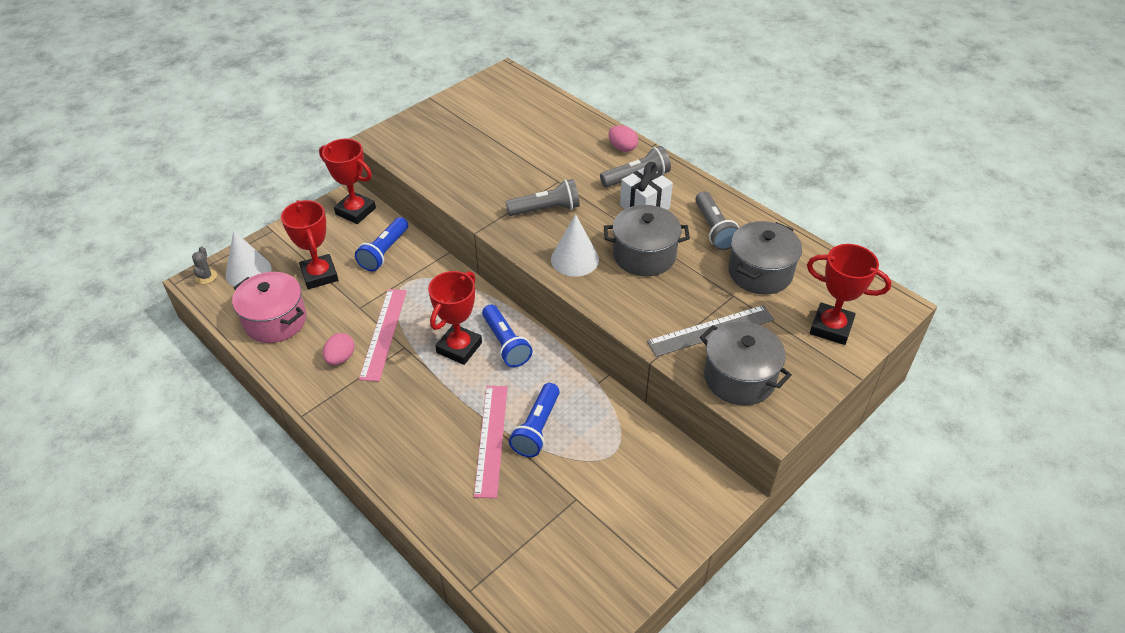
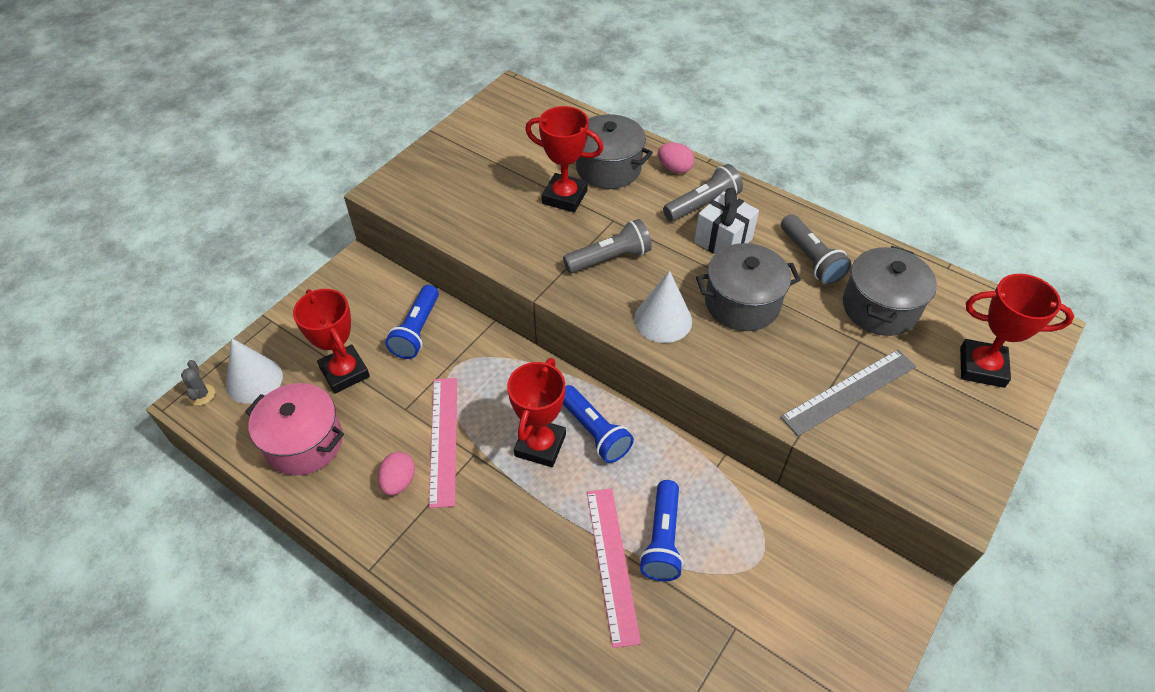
camera: 10 degrees left, 5 degrees up
red trophy [319,139,376,224] -> red trophy moved to [525,106,604,212]
grey pot [700,322,792,406] -> grey pot moved to [576,114,653,189]

